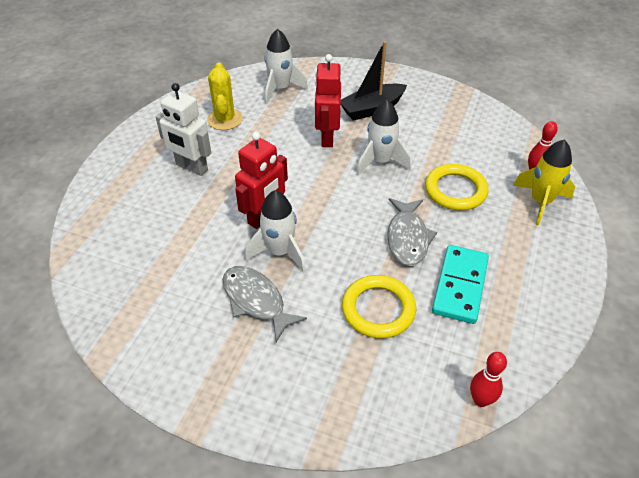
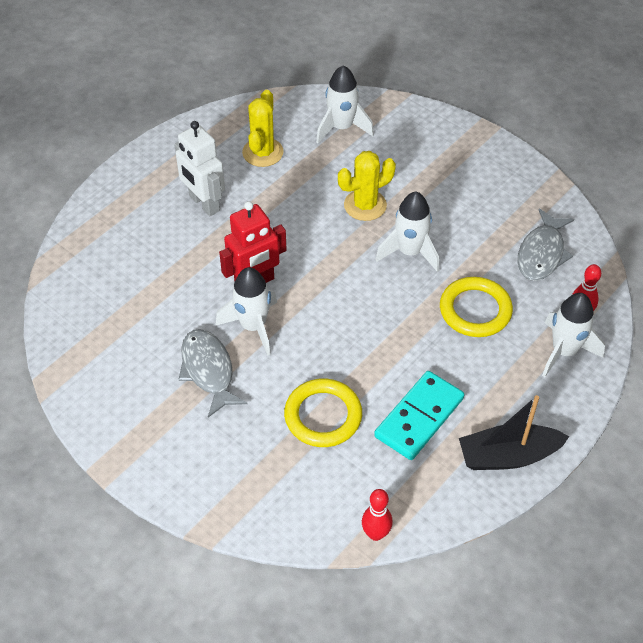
camera: 20 degrees right, 5 degrees up
red robot [314,54,341,147] -> yellow cactus [338,151,396,221]
black boat [341,41,407,121] -> black boat moved to [459,395,569,470]
grey fish [387,198,437,266] -> grey fish moved to [518,209,574,281]
yellow rocket [513,139,575,225] -> white rocket [542,293,605,377]

